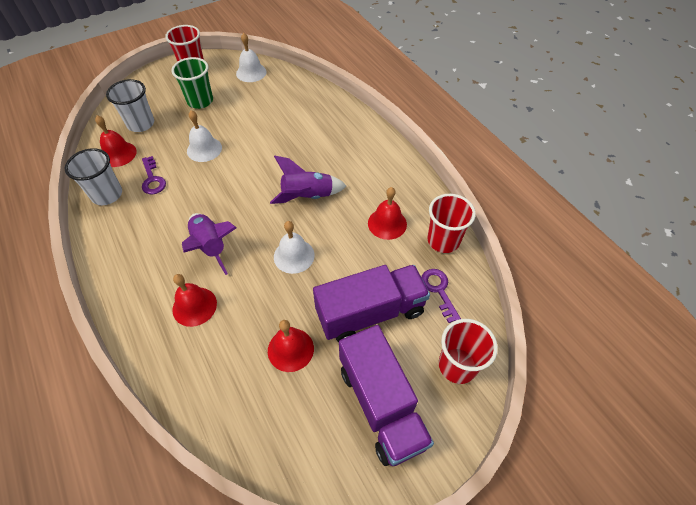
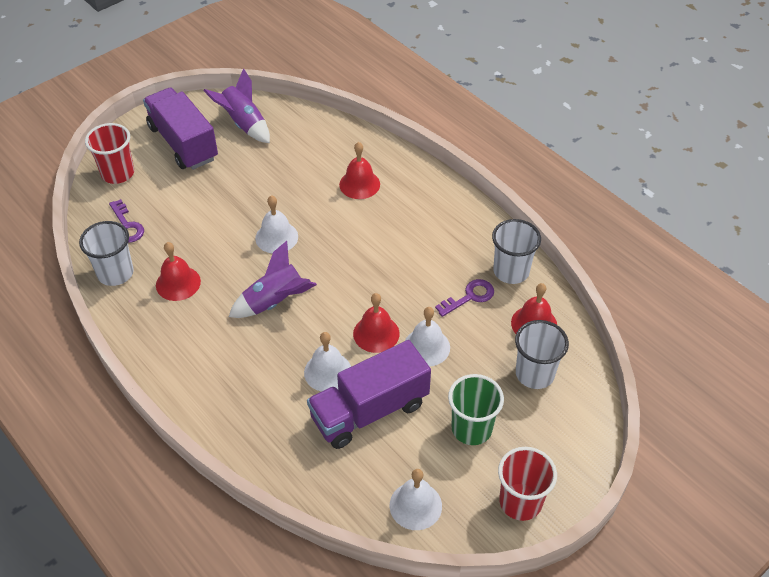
camera: 170 degrees right, 5 degrees down
purple key [142,156,166,194] -> purple key turned 90 degrees clockwise [435,279,494,317]
purple rocket [182,213,237,275] -> purple rocket moved to [203,68,270,143]
red bell [268,320,314,372] -> red bell moved to [353,293,399,353]
purple truck [313,265,430,342] -> purple truck moved to [307,340,431,449]
red cup [427,194,476,253] -> white cup [79,221,134,286]
none -> white bell [304,332,351,392]

